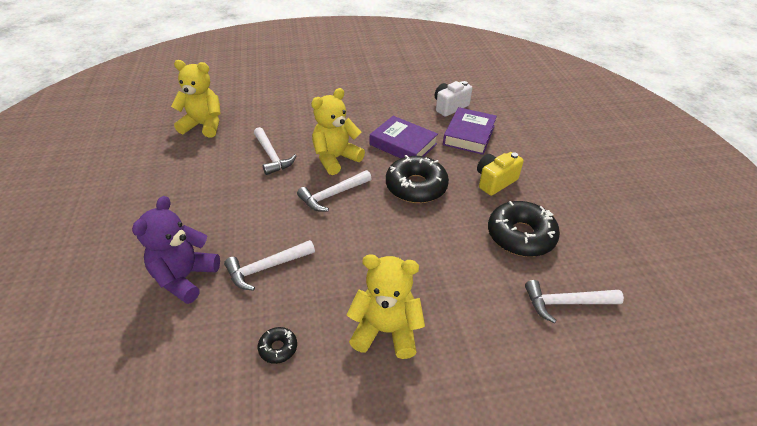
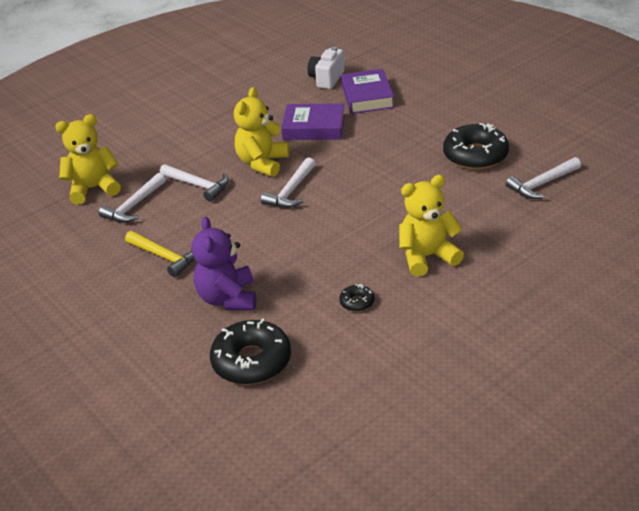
camera: 25 degrees left, 5 degrees down
white hammer [224,240,315,291] -> white hammer moved to [99,173,166,223]
black donut [386,155,449,203] -> black donut moved to [210,318,291,385]
yellow camera [477,152,524,196] -> none
none -> yellow hammer [125,231,194,277]

